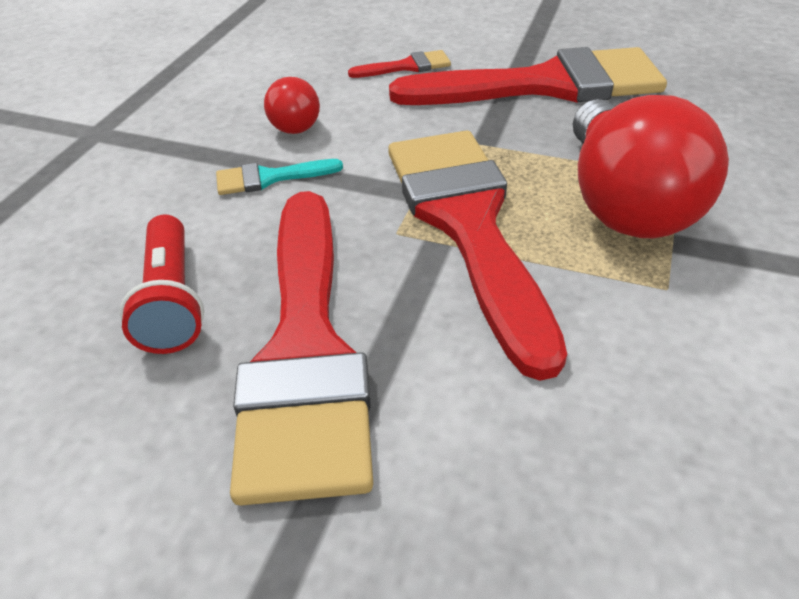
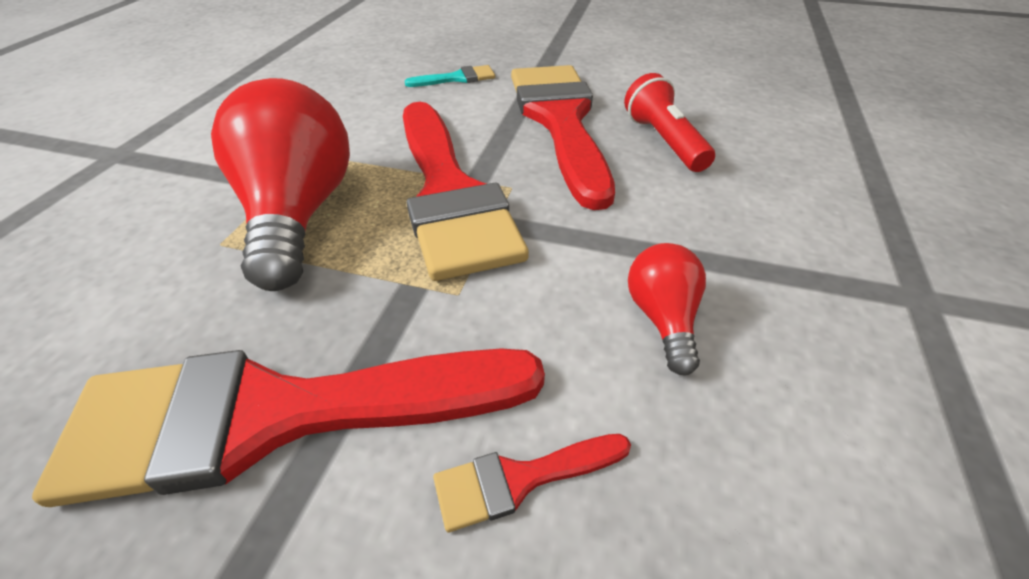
camera: 175 degrees right, 0 degrees up
turquoise brush [216,159,343,195] -> turquoise brush moved to [405,65,495,87]

